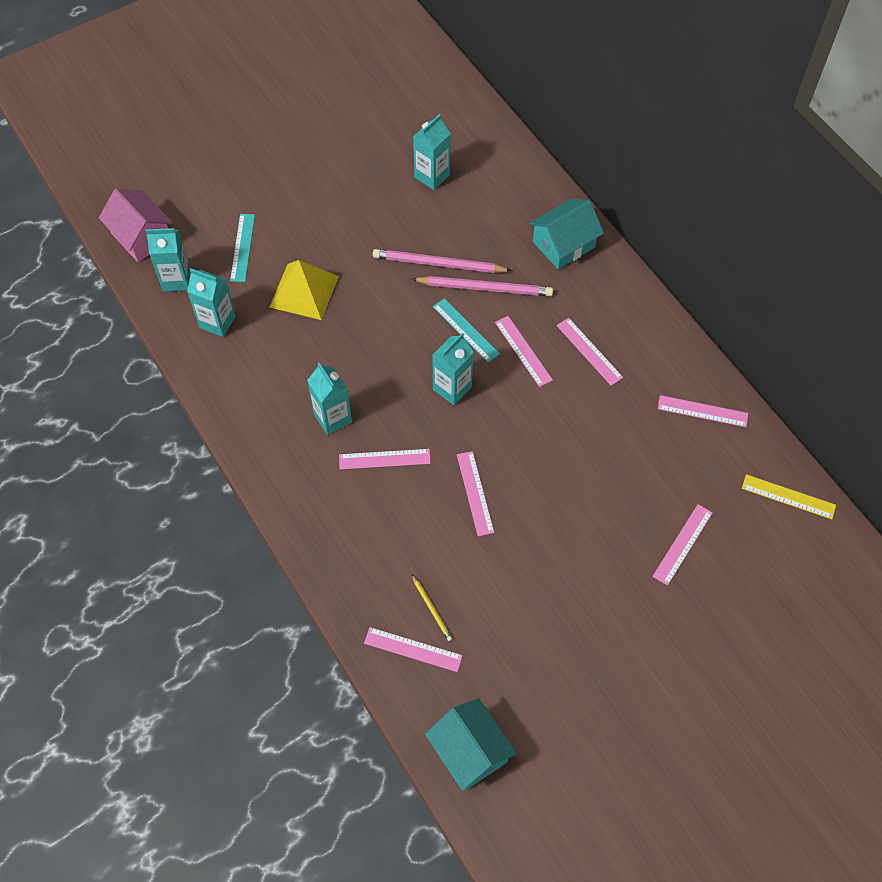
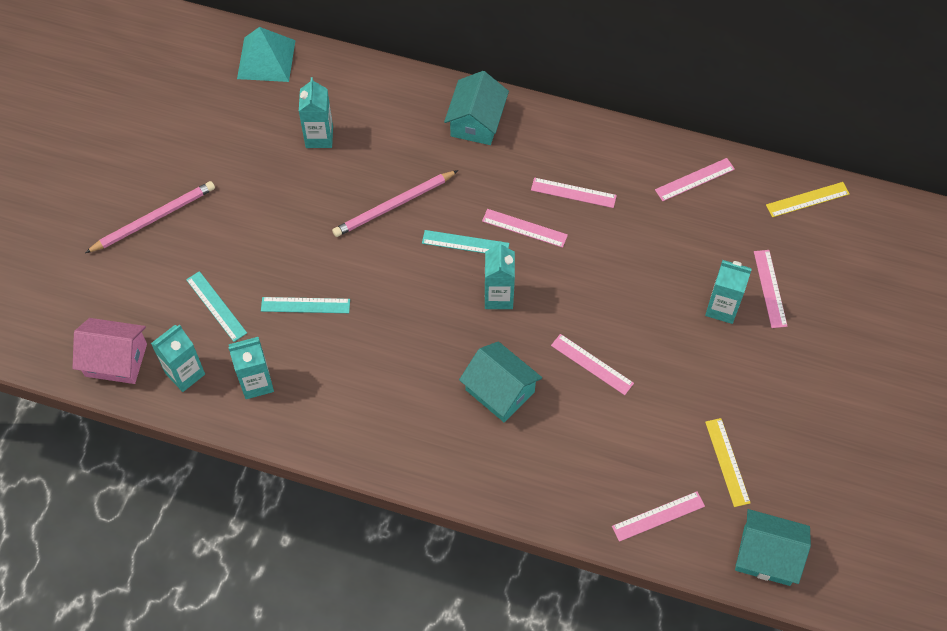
camera: 40 degrees left, 0 degrees up
yellow pyramid [270,260,339,320] -> turquoise ruler [261,297,350,313]
turquoise carton [307,363,352,435] -> turquoise carton moved to [705,260,752,324]
pink ruler [339,449,431,469] -> turquoise house [459,341,542,422]
pink pencil [412,276,553,296] -> pink pencil moved to [85,181,215,253]
yellow pencil [412,575,452,641] -> none
none -> turquoise pyramid [237,27,296,82]
none -> yellow ruler [705,418,751,507]

